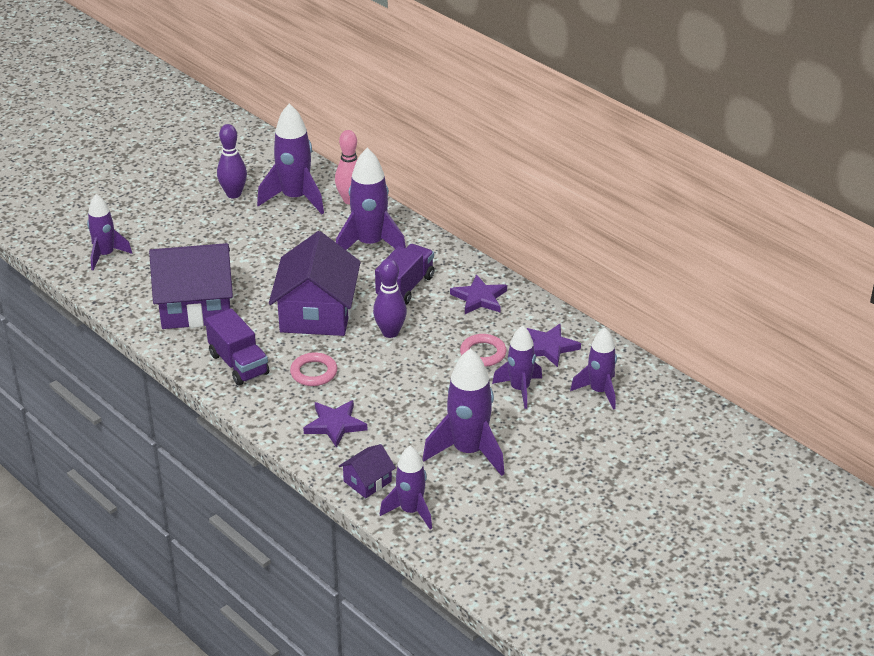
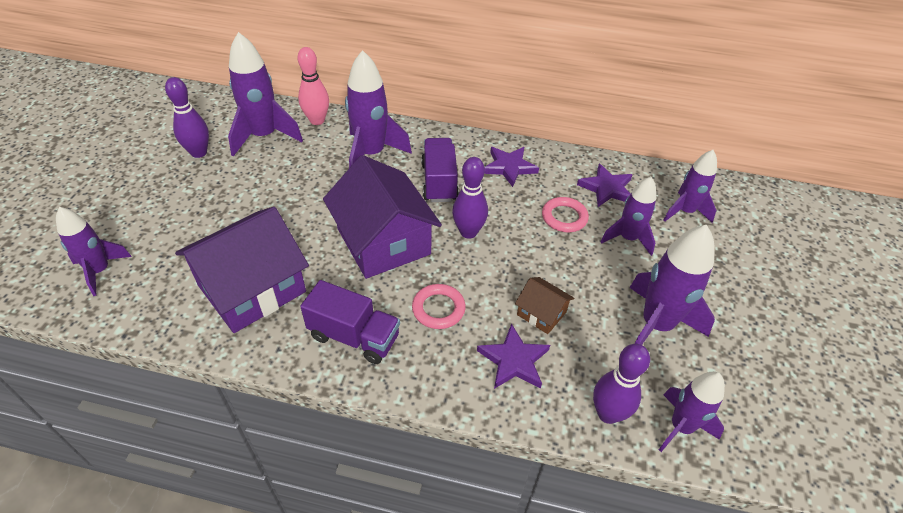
camera: 35 degrees left, 10 degrees up
purple house [339,444,396,498] -> purple bowling pin [593,344,650,424]
none -> brown house [515,277,574,334]

